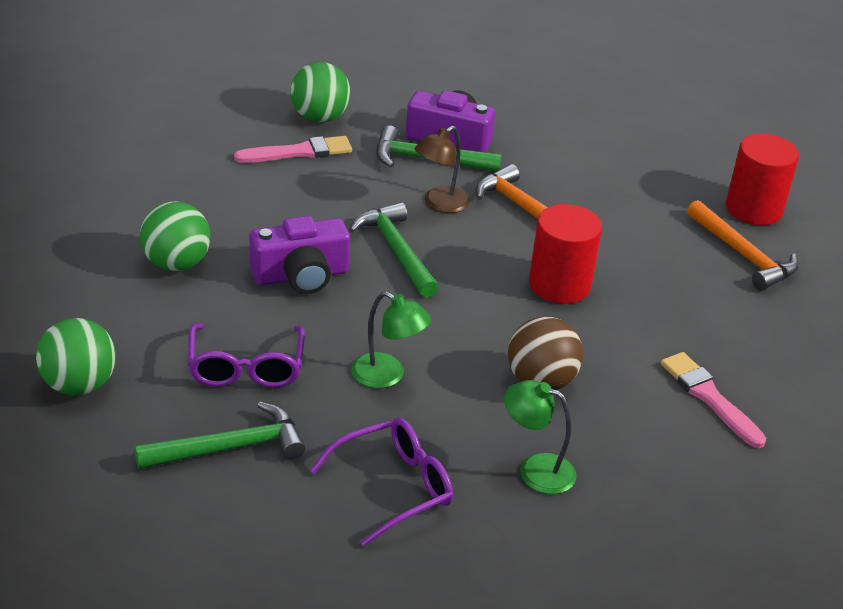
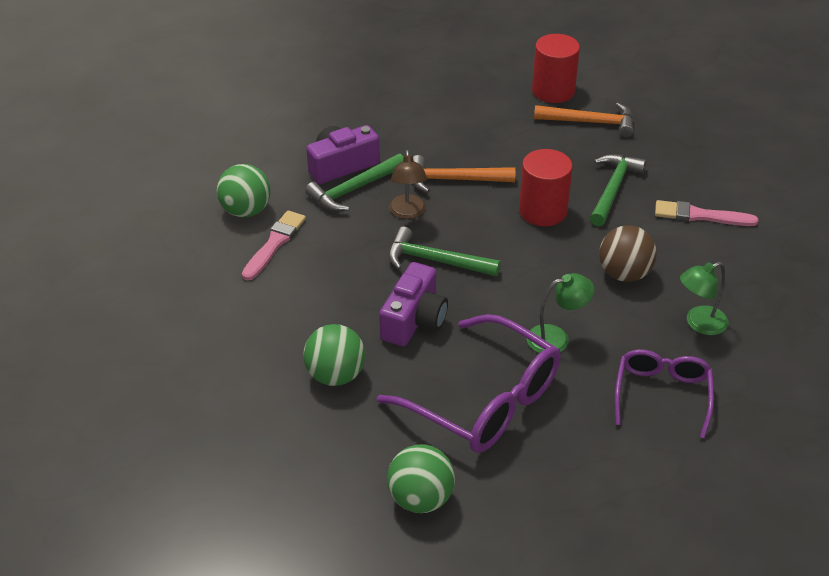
camera: 45 degrees left, 5 degrees up
green hammer [134,402,305,469] -> green hammer moved to [590,154,647,226]
purple glasses [188,323,305,388] -> purple glasses [377,314,561,453], size x1.63

